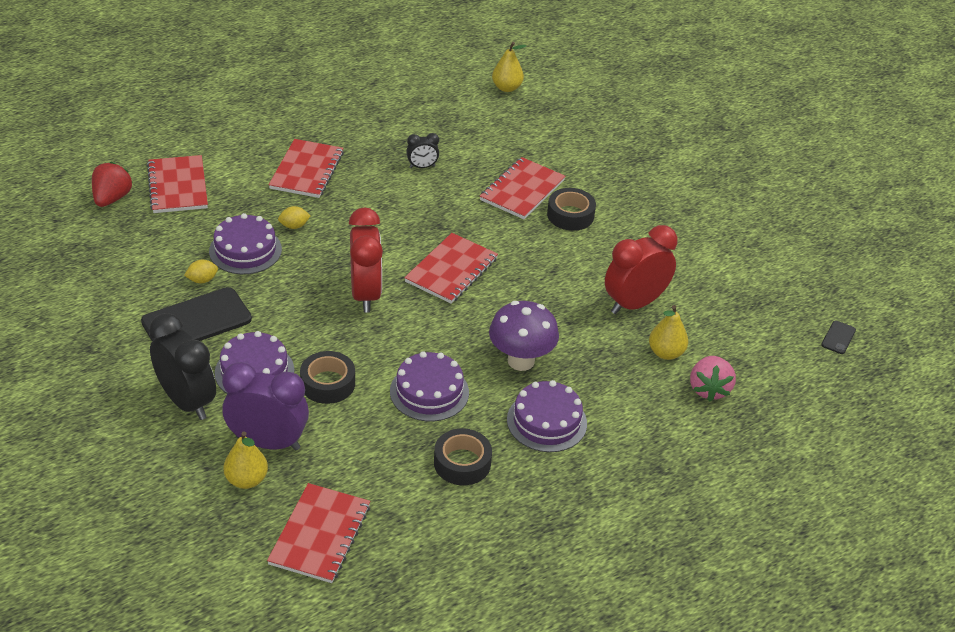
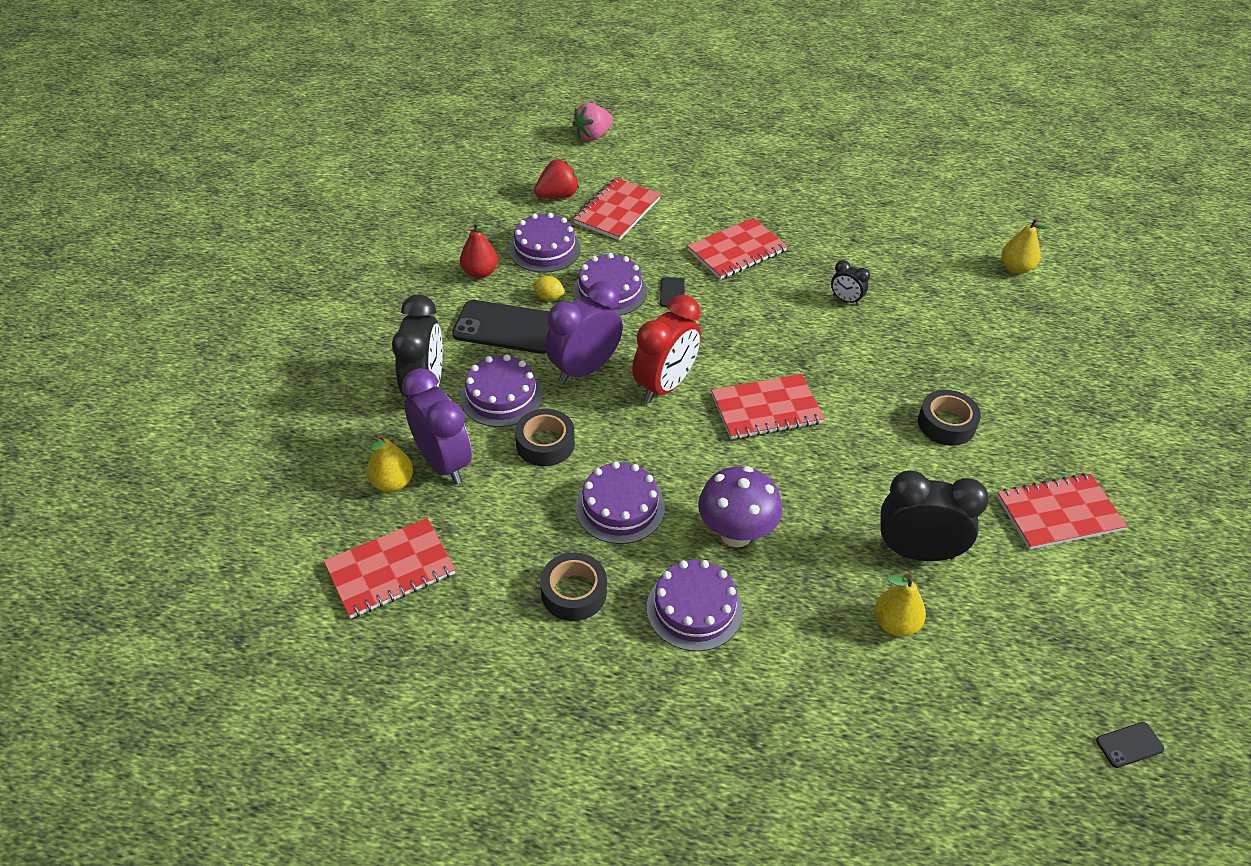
camera: 45 degrees right, 5 degrees up
yellow lemon [278,206,311,229] -> black phone [660,277,685,307]
red notebook [480,157,565,219] -> red notebook moved to [997,473,1127,550]
red clock [605,225,678,314] -> black clock [880,470,989,561]
pink strawberry [690,356,736,401] -> pink strawberry moved to [572,103,613,141]
none -> red pear [460,222,498,278]
none -> purple cake [509,213,581,273]
none -> purple clock [545,281,623,384]

